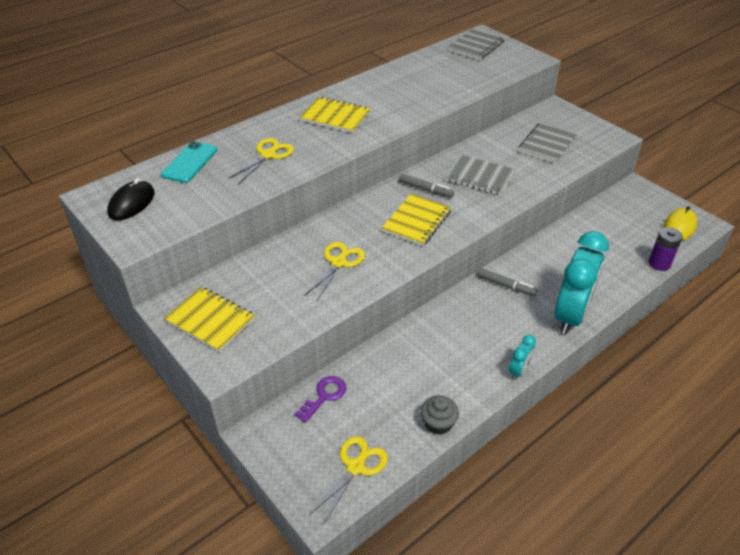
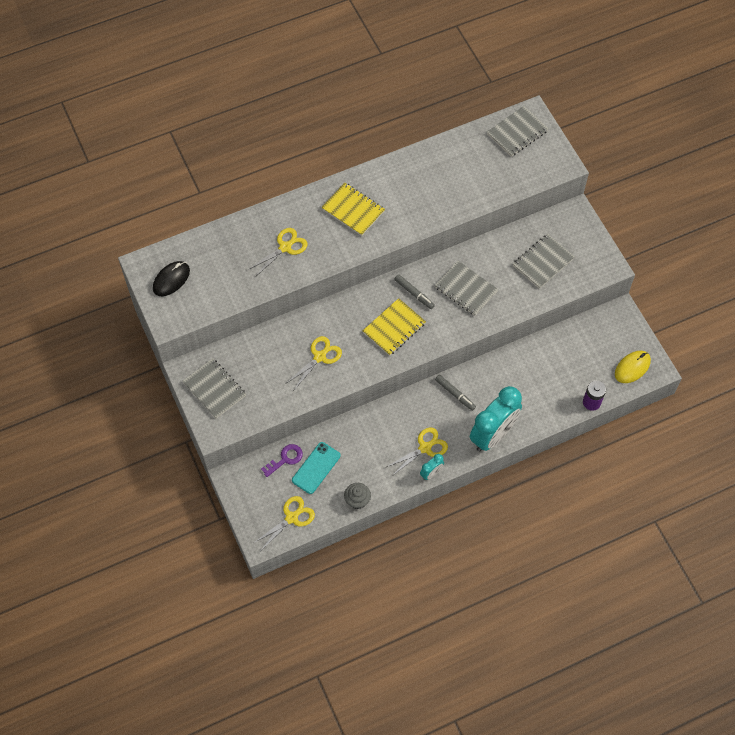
camera: 15 degrees right, 20 degrees up
turquoise phone [161,141,217,183] -> turquoise phone moved to [292,442,341,494]
yellow notebook [164,287,255,352] -> grey notebook [182,358,246,418]
none -> yellow scissors [385,427,448,476]

